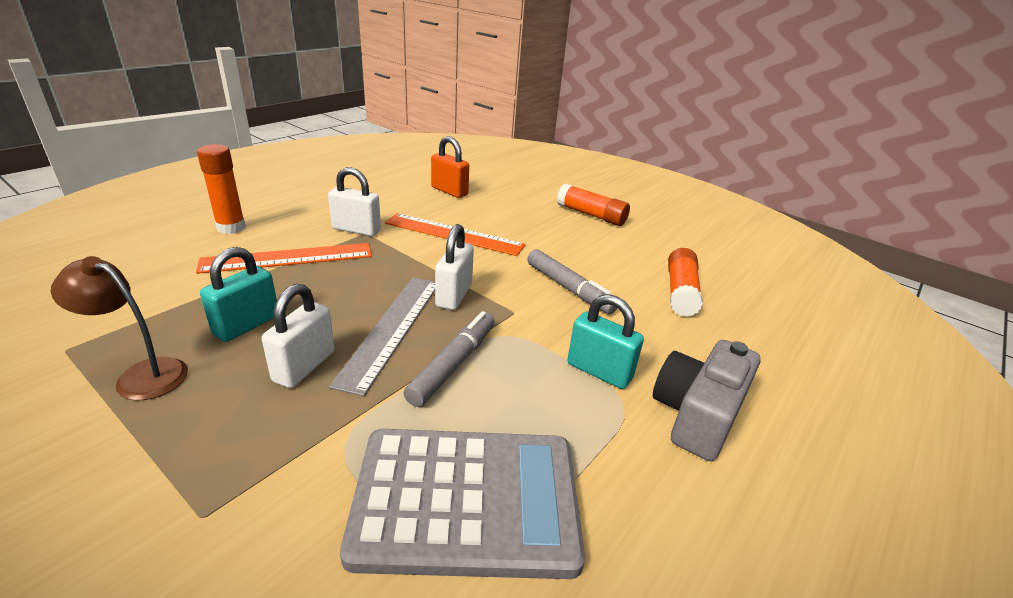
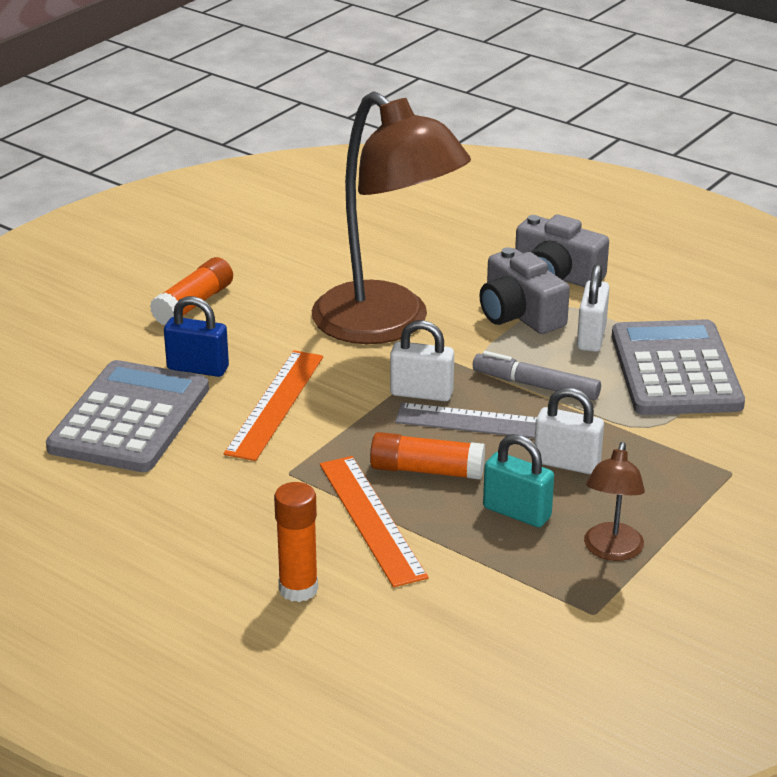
camera: 90 degrees left, 0 degrees up
white padlock [328,167,381,236] -> white padlock moved to [577,264,610,352]
orange padlock [431,136,469,198] -> grey calculator [46,360,209,472]
grey marker [527,249,617,314] -> brown lamp [312,92,471,344]
turquoise padlock [567,294,644,389] -> grey camera [480,247,570,334]
orange glue stick [668,248,703,317] -> orange glue stick moved to [370,432,485,480]
none -> blue padlock [164,296,229,377]

